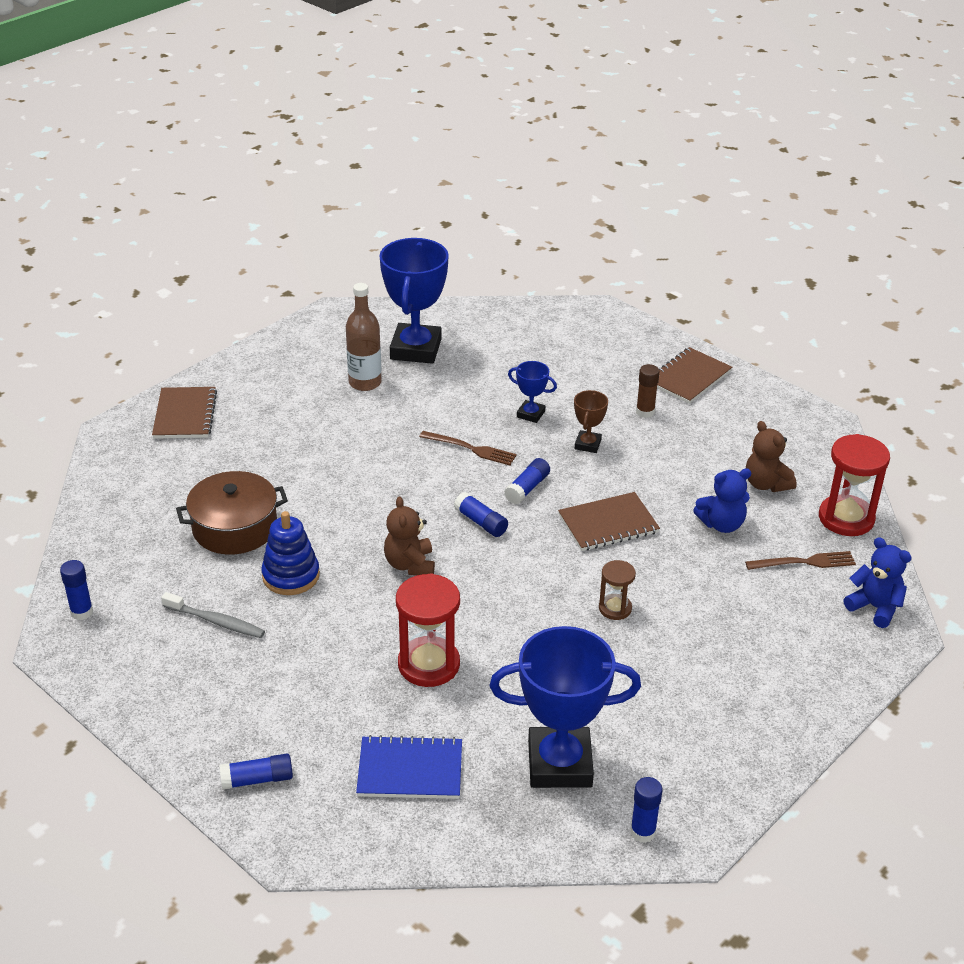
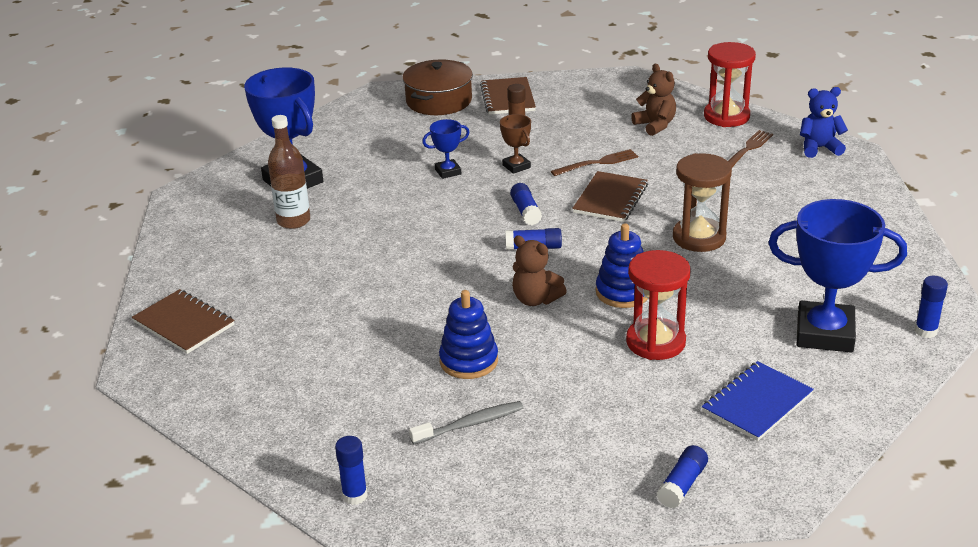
camera: 45 degrees left, 5 degrees down
brown pot [176,471,288,555] -> brown pot moved to [402,59,473,115]
brown fork [419,431,517,465] -> brown fork moved to [551,149,638,176]
blue trophy [490,626,641,788] -> blue trophy turned 60 degrees clockwise [769,199,907,353]
brown hourglass [599,560,636,620] -> brown hourglass [673,153,732,252], size x1.80
blue teddy bear [693,469,751,533] -> none
brown teddy bear [746,421,797,492] -> brown teddy bear turned 135 degrees counterclockwise [631,64,676,136]
none -> blue stacking toy [596,223,648,308]

